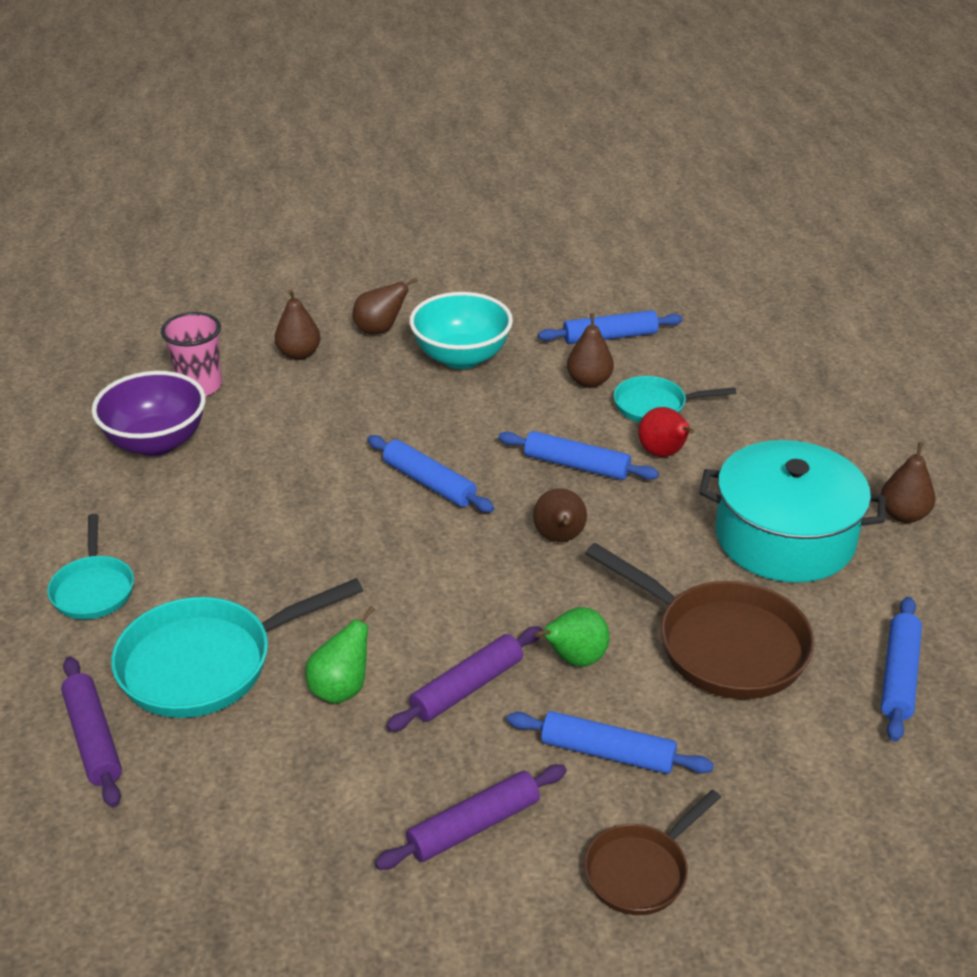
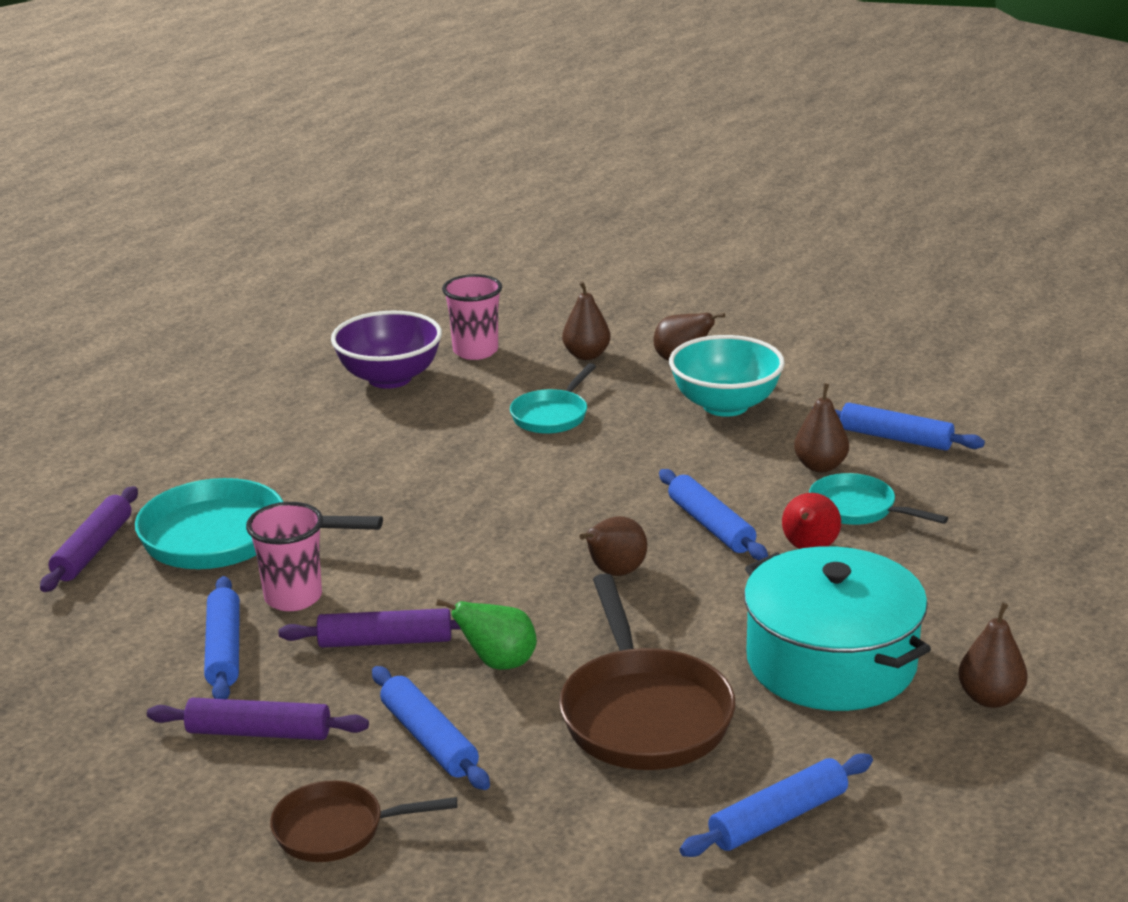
camera: 40 degrees right, 10 degrees down
turquoise pan [47,514,134,620] -> turquoise pan moved to [510,363,596,434]
green pear [305,606,375,704] -> pink cup [246,502,323,611]
blue rolling pin [367,435,495,513] -> blue rolling pin moved to [204,576,240,699]

